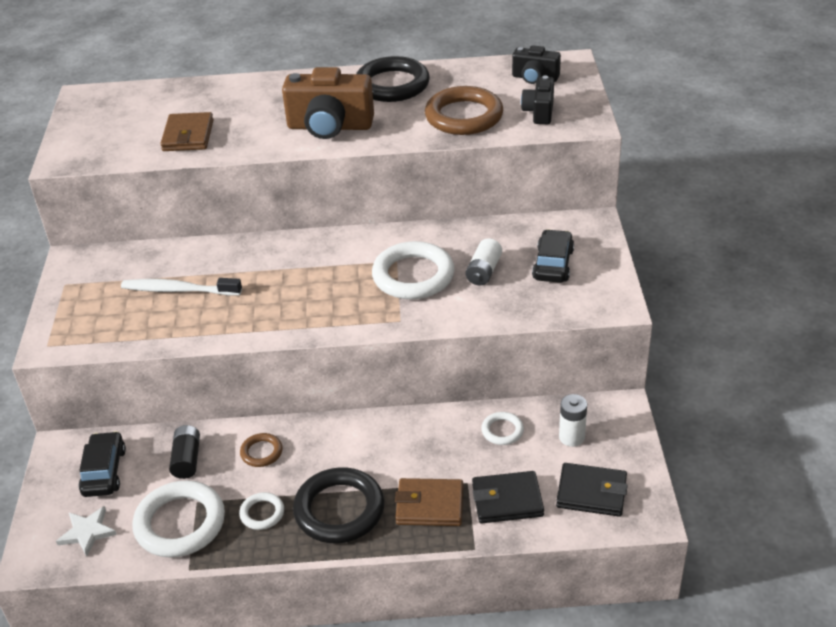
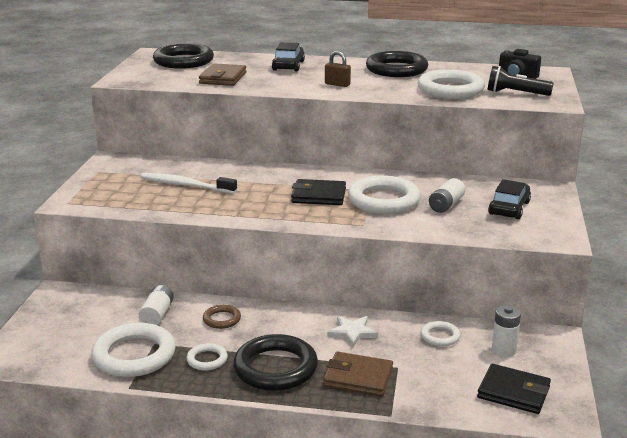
camera: 10 degrees right, 15 degrees down
white star [56,506,117,557] -> white star moved to [327,316,378,347]
black car [79,431,126,497] -> black car moved to [272,42,305,71]
black battery [169,425,200,479] -> white battery [139,285,174,325]
brown camera [282,67,374,139] -> brown padlock [325,51,351,87]
brown ring [425,86,503,135] -> white ring [417,69,485,99]
black wallet [472,471,544,524] -> black wallet moved to [291,179,346,205]
black camera [521,75,554,124] -> black flashlight [488,66,554,96]
none -> black ring [153,43,214,69]

